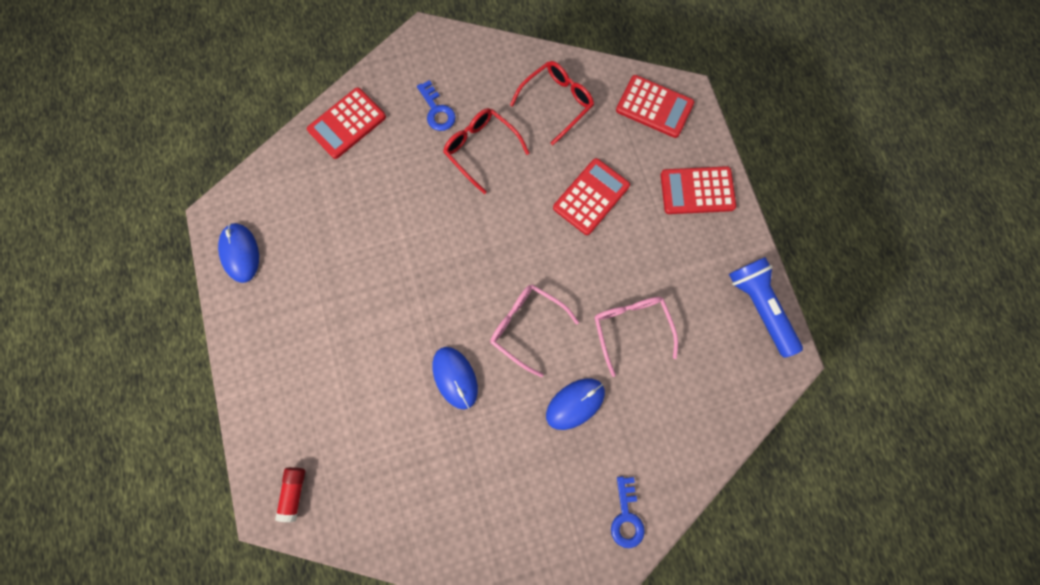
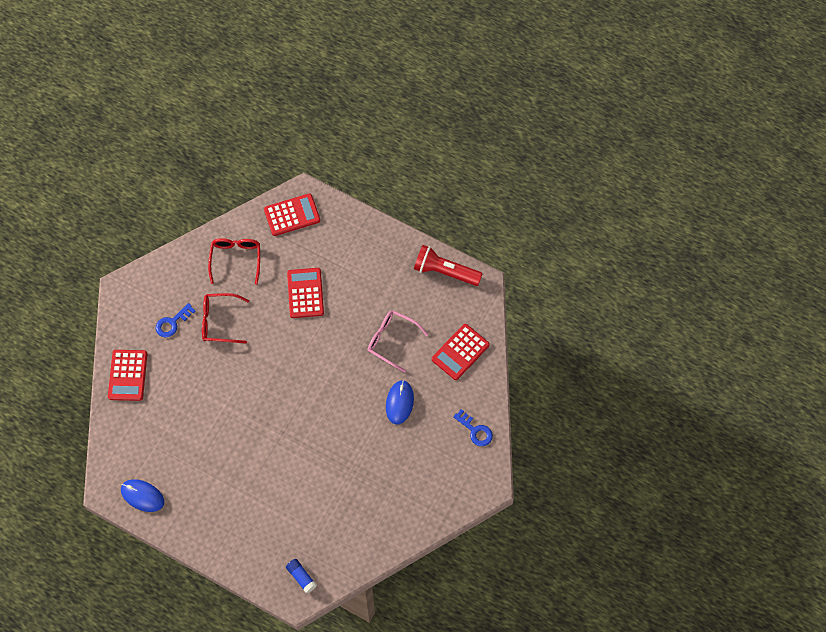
camera: 45 degrees left, 10 degrees down
red glue stick [275,467,305,522] -> blue glue stick [286,559,317,594]
blue key [417,80,456,131] -> blue key turned 120 degrees clockwise [156,303,195,337]
blue mouse [432,347,478,410] -> none
pink glasses [490,284,579,377] -> none
red calculator [661,166,736,214] -> red calculator moved to [432,324,490,380]
blue flashlight [729,257,803,358] -> red flashlight [414,245,483,286]

